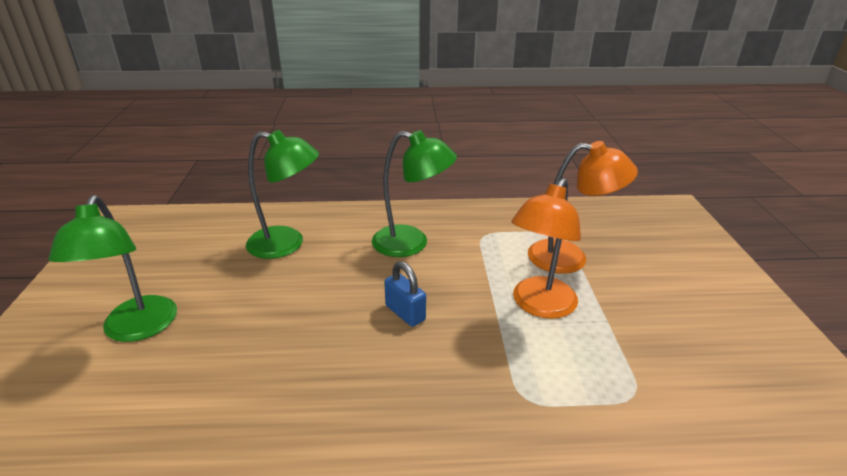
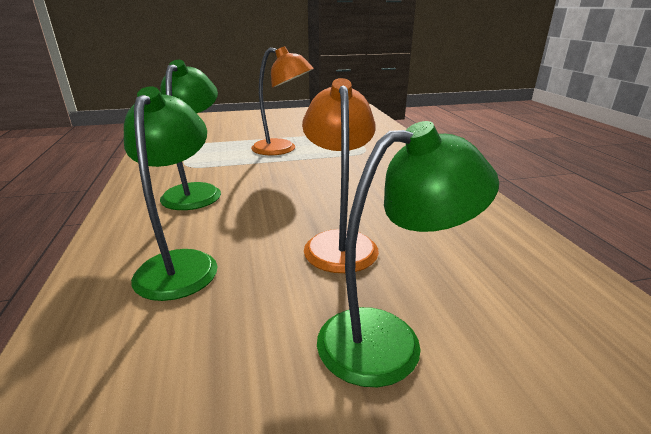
camera: 100 degrees left, 5 degrees down
blue padlock [384,261,426,327] -> none
orange lamp [528,141,638,274] -> orange lamp moved to [302,78,379,273]

